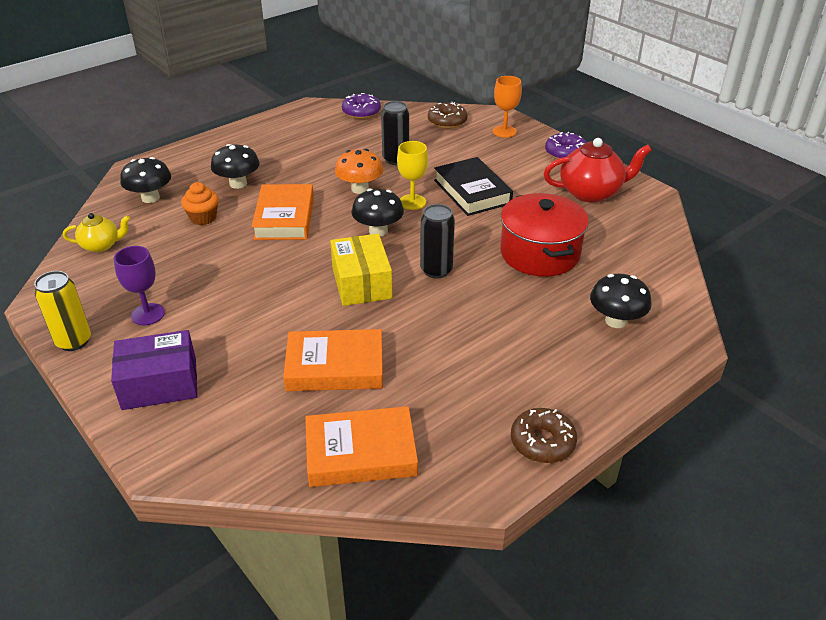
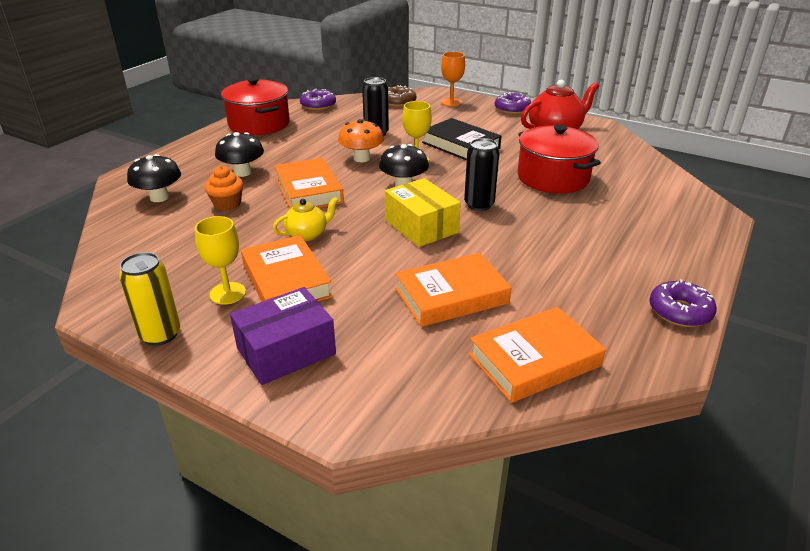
camera: 20 degrees left, 5 degrees down
yellow teapot [63,213,130,252] -> yellow teapot moved to [273,197,338,241]
purple goblet [114,246,165,325] -> yellow goblet [195,216,246,305]
brown donut [511,408,577,463] -> purple donut [649,279,717,327]
black mushroom [590,274,652,328] -> none
none -> red pot [221,77,290,135]
none -> orange book [241,235,333,302]

